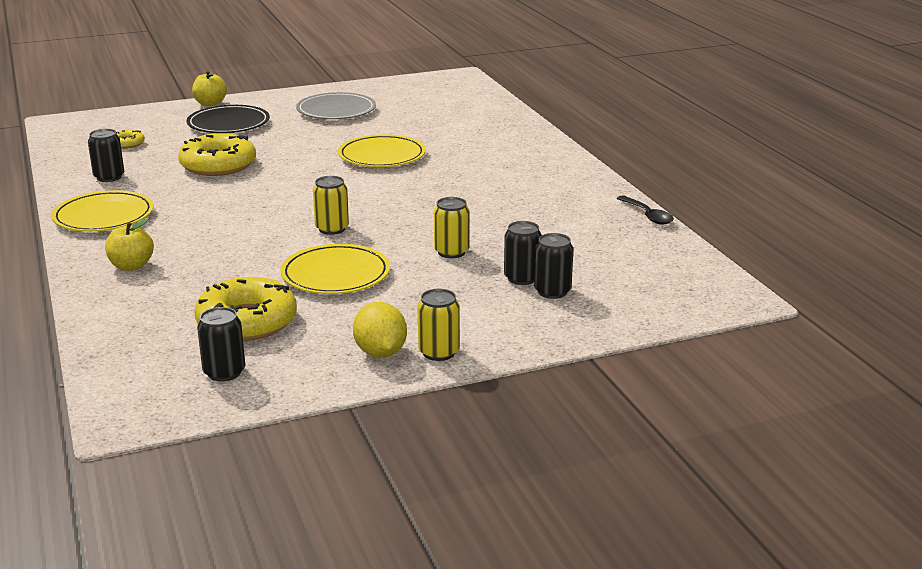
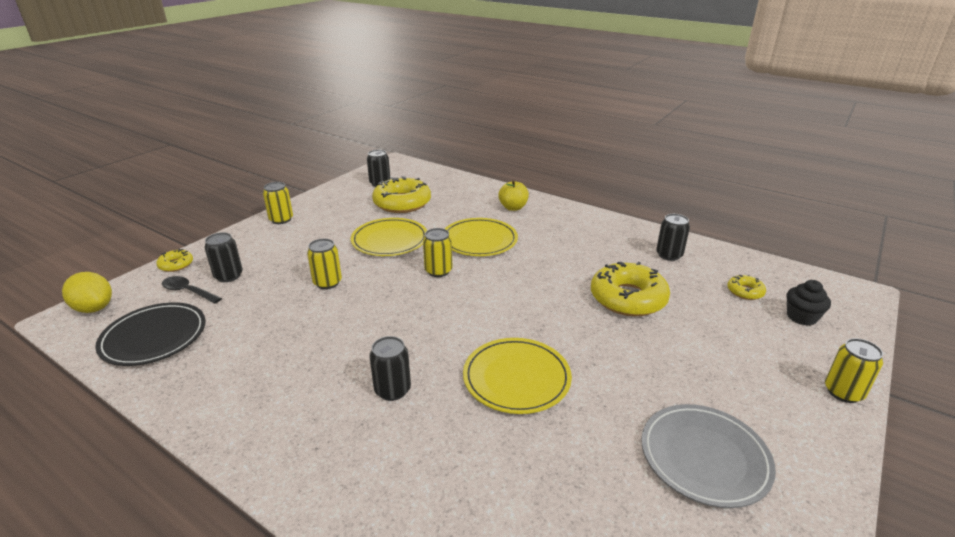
camera: 145 degrees right, 5 degrees up
yellow plate [51,190,154,232] -> yellow plate moved to [445,218,518,256]
black plate [187,105,270,133] -> black plate moved to [95,302,206,366]
yellow apple [192,71,227,106] -> yellow can [825,338,883,403]
yellow lemon [353,302,407,358] -> yellow lemon moved to [62,272,112,313]
black can [504,221,542,285] -> black can moved to [369,336,411,401]
black spoon [616,195,674,225] -> black spoon moved to [162,276,222,303]
none -> yellow donut [156,249,193,272]
none -> black cupcake [787,280,831,326]

